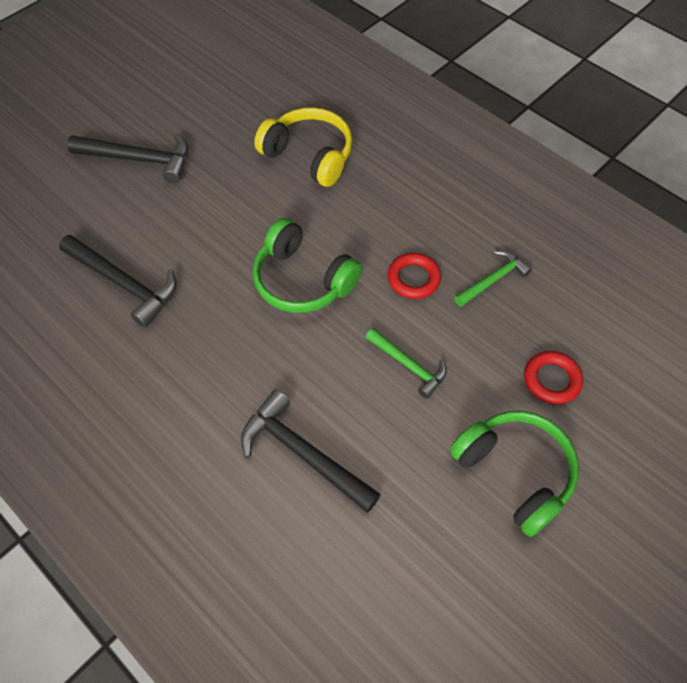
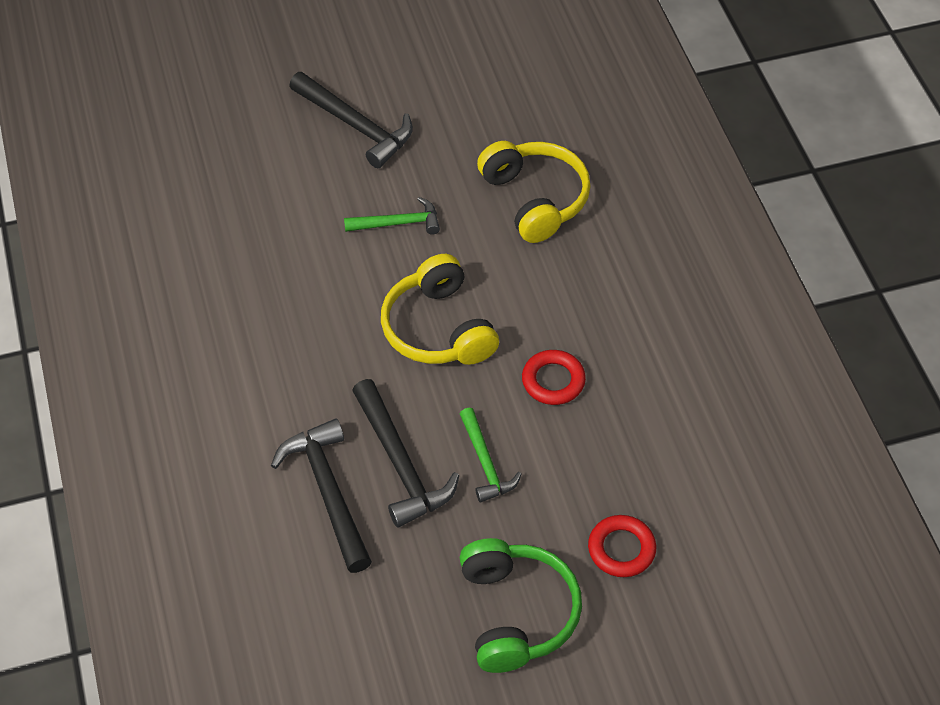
camera: 30 degrees right, 5 degrees down
black hammer [59,235,177,328] -> black hammer moved to [352,379,459,528]
green headphones [252,218,362,313] -> yellow headphones [381,254,499,365]
green hammer [454,250,532,307] -> green hammer moved to [344,197,440,235]

